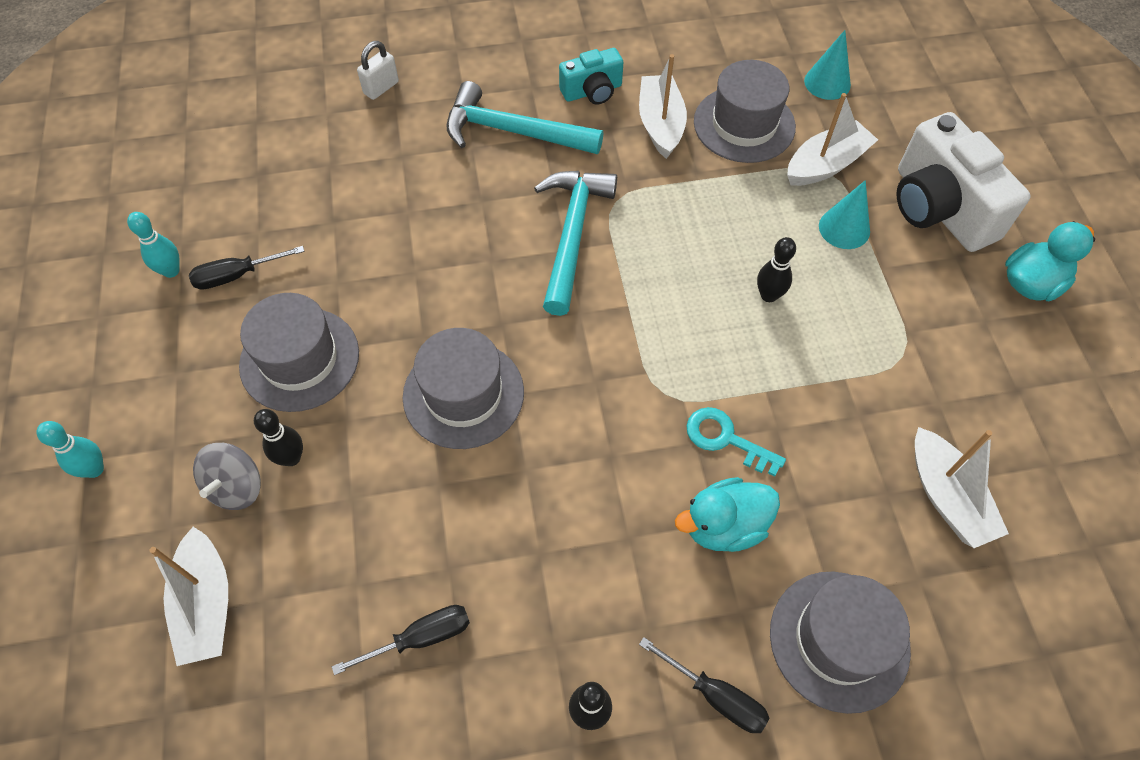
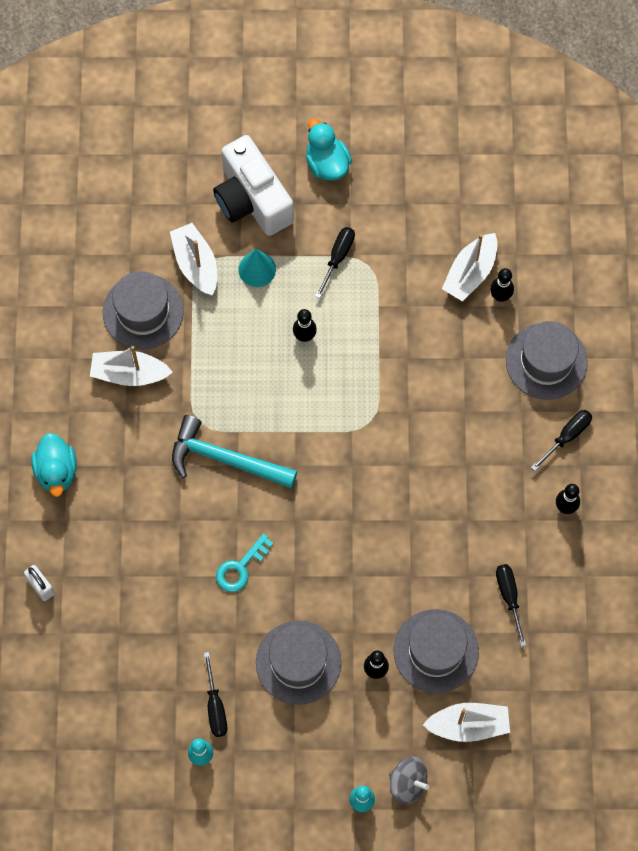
camera: 80 degrees left, 10 degrees up
grey spinning top [193,443,261,510] -> grey spinning top moved to [389,756,429,805]
grey hat [403,328,524,449] -> grey hat moved to [394,609,479,693]
turquoise hammer [446,81,603,154] -> none
turquoise camera [559,48,623,105] -> none
turquoise duck [675,477,780,552] -> turquoise duck moved to [31,433,77,497]
turquoise key [686,407,786,477] -> turquoise key moved to [216,534,273,592]
turquoise cone [804,30,851,100] -> none
white camera [896,112,1031,252] -> white camera turned 75 degrees clockwise [213,135,294,236]
white boat [915,427,1009,548] -> white boat turned 135 degrees clockwise [442,233,498,302]
none -> black screwdriver [315,227,355,298]
none -> black bowling pin [490,268,514,302]

